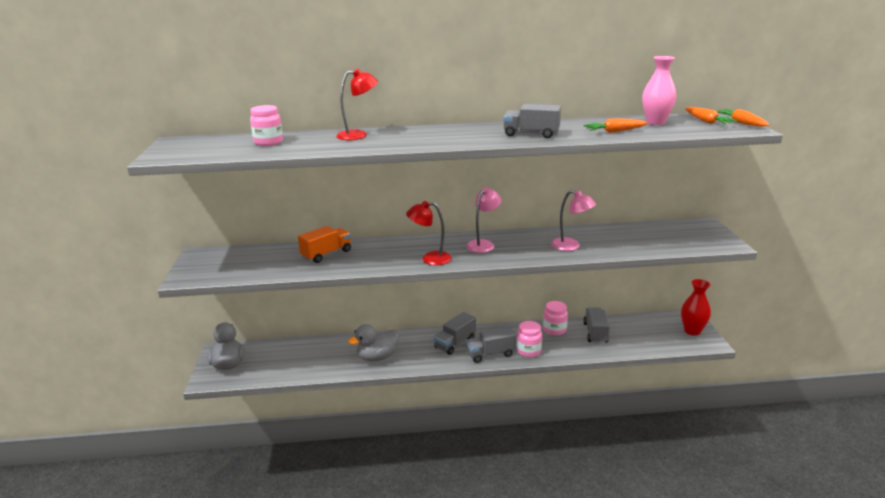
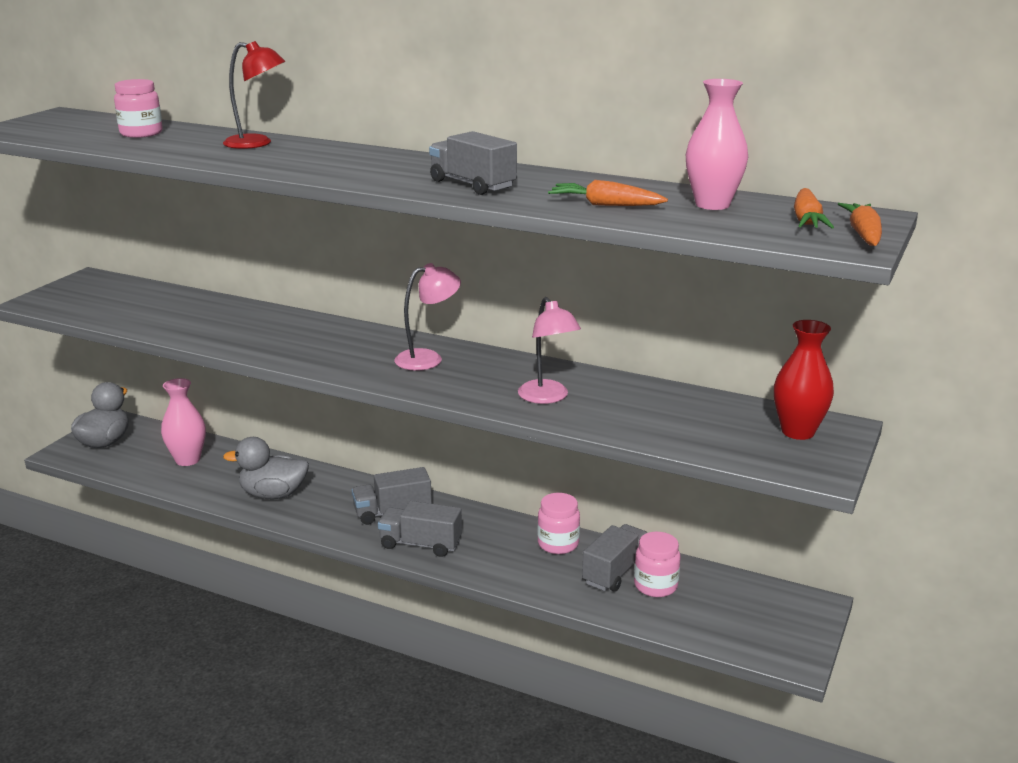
camera: 30 degrees right, 0 degrees up
orange truck [298,226,351,263] -> none
red lamp [406,201,452,265] -> none
pink jar [517,321,542,358] -> pink jar moved to [634,532,681,597]
red vase [681,279,711,336] -> red vase moved to [774,320,834,440]
none -> pink vase [161,378,206,466]

